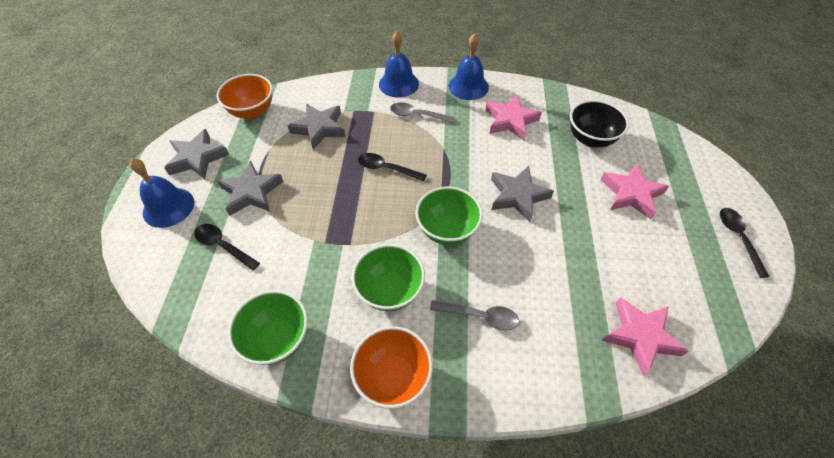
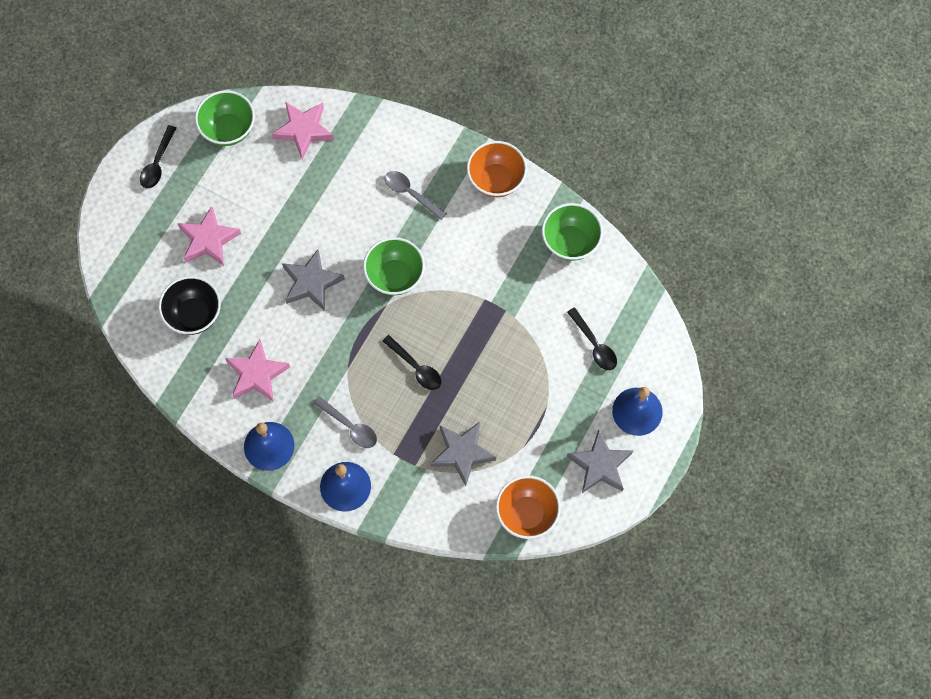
camera: 155 degrees left, 15 degrees up
grey star [217,161,284,216] -> none
green bowl [352,244,425,311] -> green bowl moved to [195,90,255,146]

